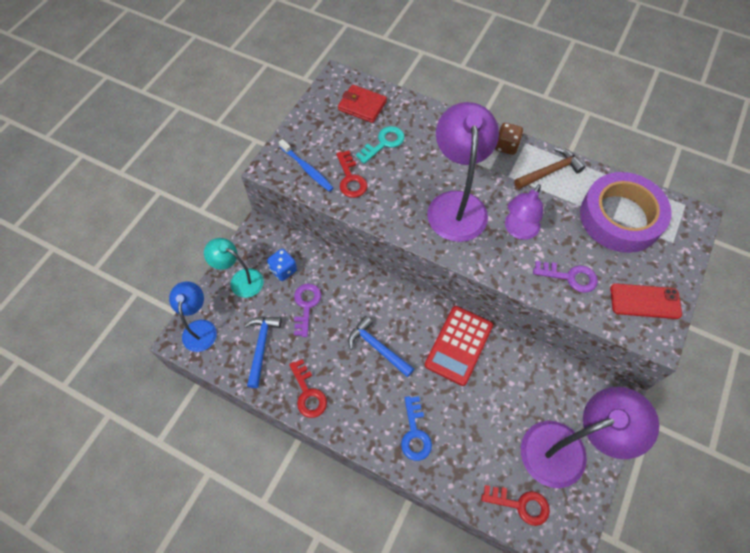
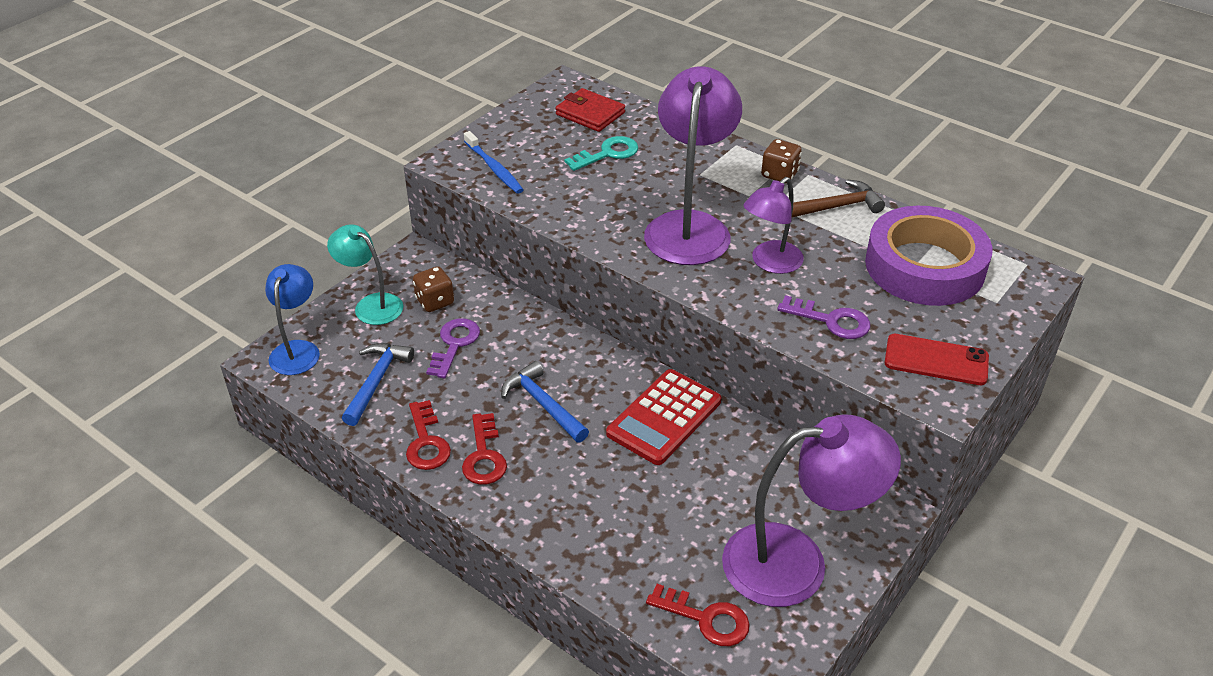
camera: 10 degrees right, 20 degrees down
blue dice [267,249,297,281] -> brown dice [413,266,454,312]
red key [336,150,367,198] -> red key moved to [462,413,507,485]
blue key [401,396,432,461] -> none

